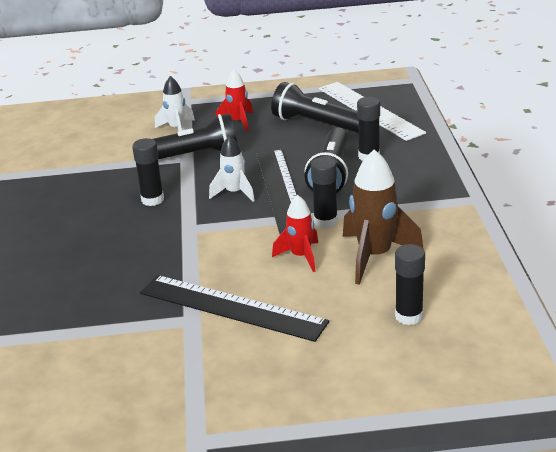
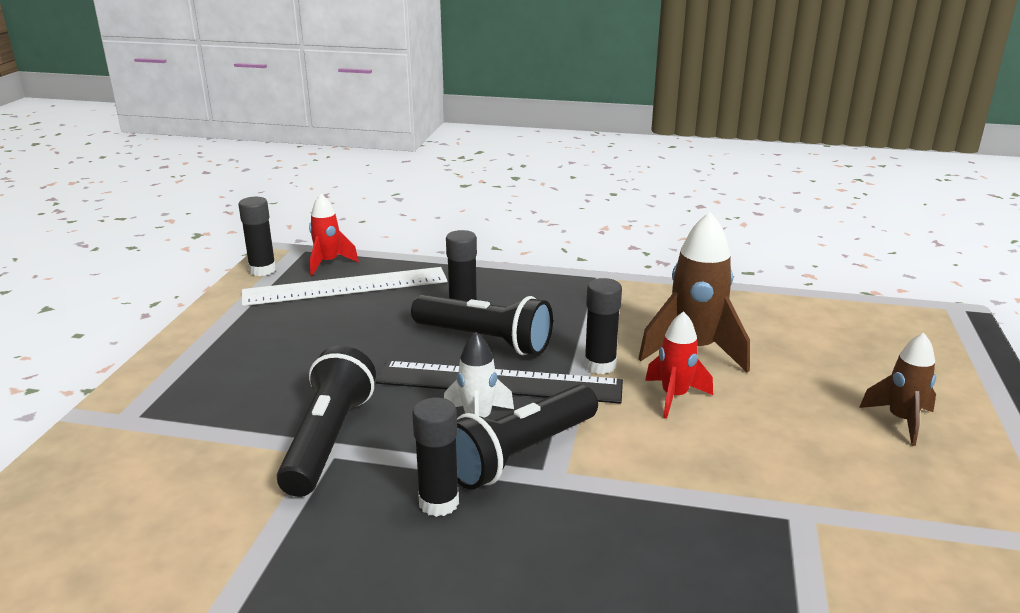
camera: 75 degrees left, 5 degrees down
black ruler [140,275,329,342] -> none
white rocket [155,76,195,131] -> none
red rocket [216,69,253,132] -> red rocket moved to [309,194,359,276]
black flashlight [271,82,358,133] -> black flashlight moved to [456,384,598,490]
black glue stick [395,244,425,325] -> black glue stick moved to [238,197,276,276]
none -> brown rocket [859,333,936,446]

